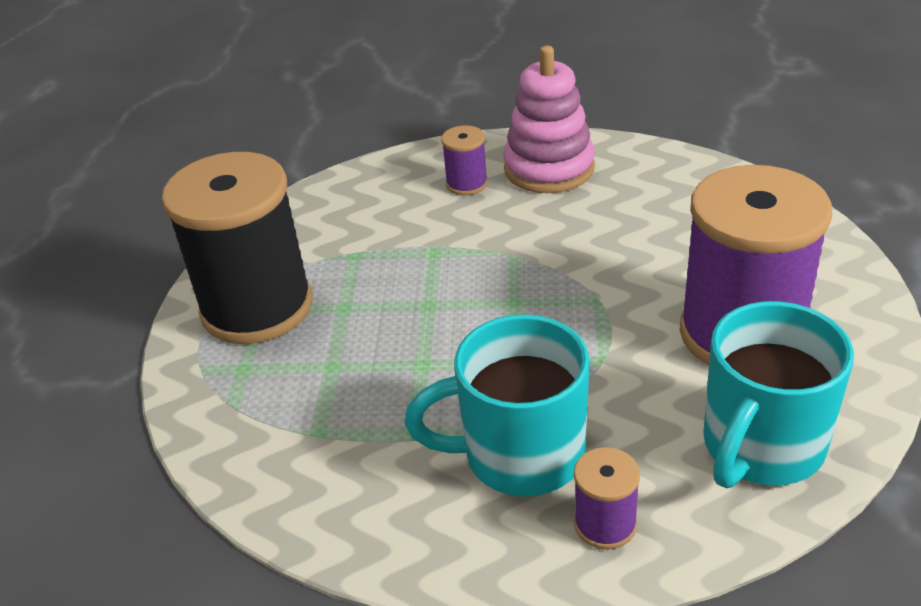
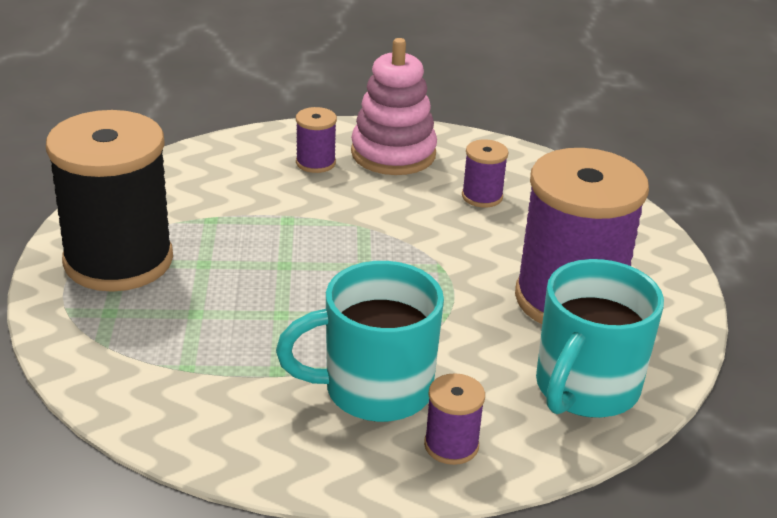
camera: 10 degrees left, 5 degrees down
none -> purple spool [462,139,509,207]

